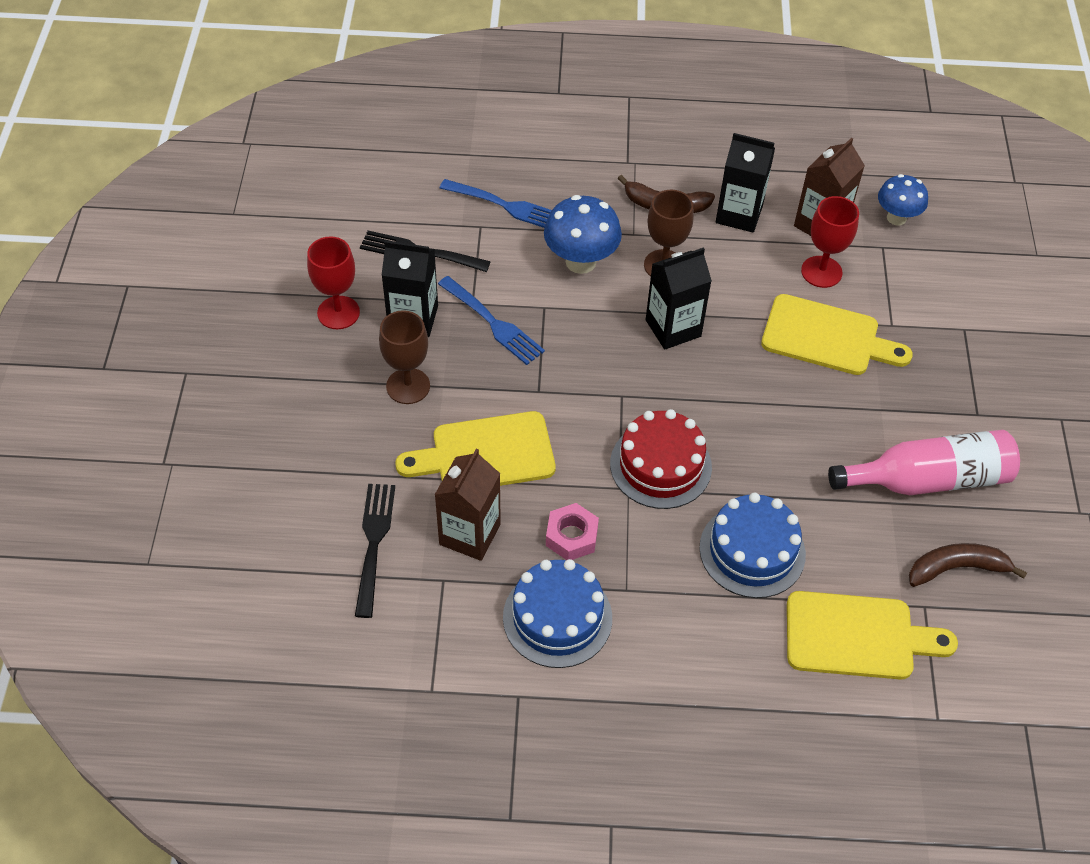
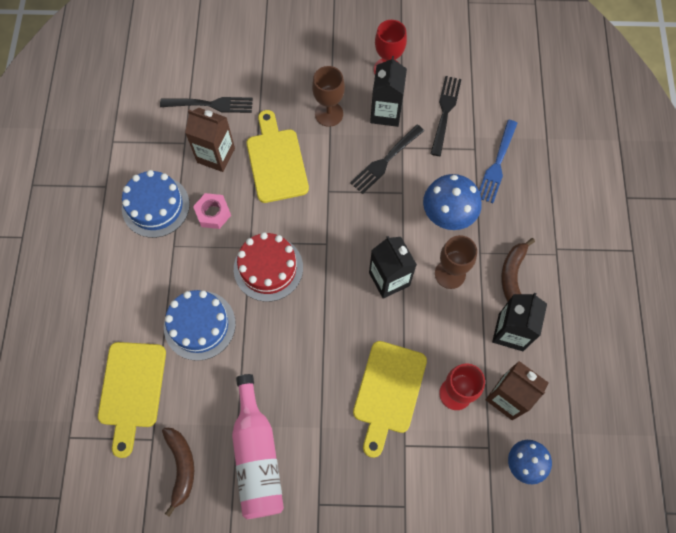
camera: 90 degrees right, 15 degrees up
blue fork [438,276,545,365] -> black fork [350,125,424,194]

